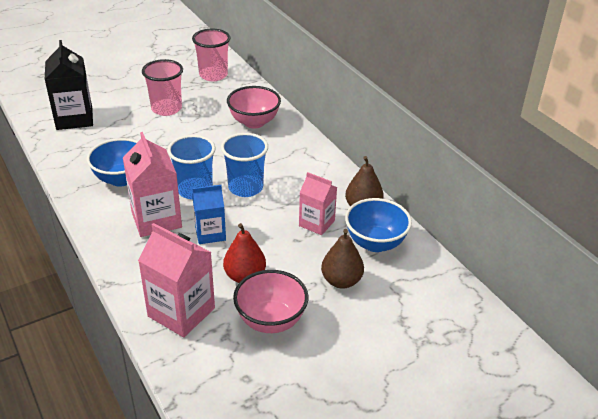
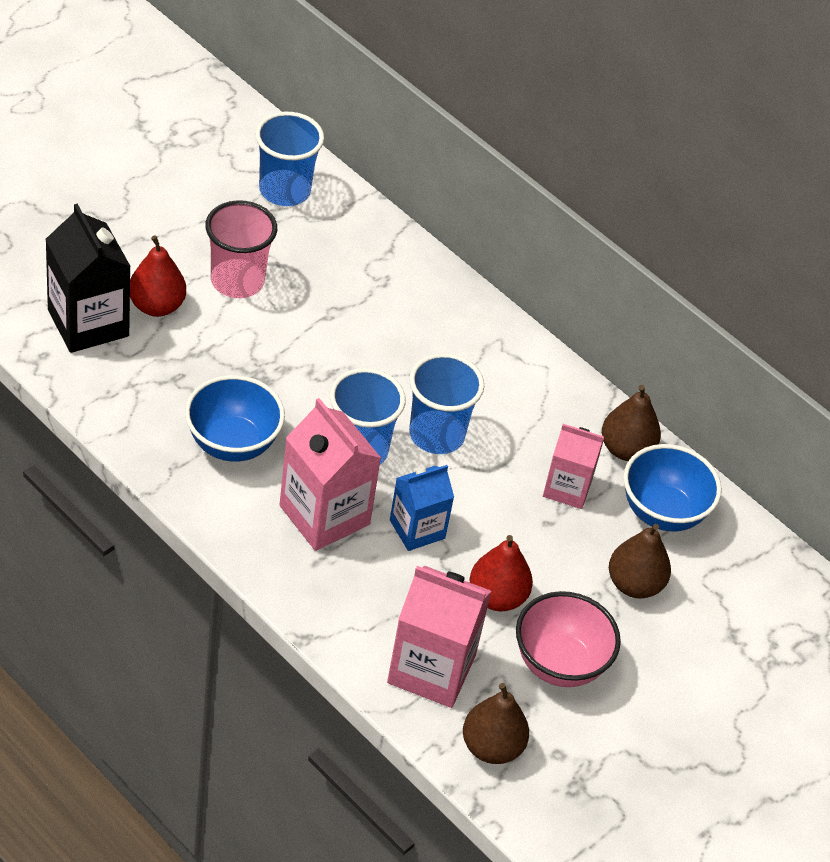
camera: 20 degrees left, 10 degrees up
pink cup [192,29,230,81] -> blue cup [255,112,324,206]
pink bowl [227,86,281,128] -> none
none -> red pear [130,235,186,317]
none -> brown pear [463,683,529,764]

